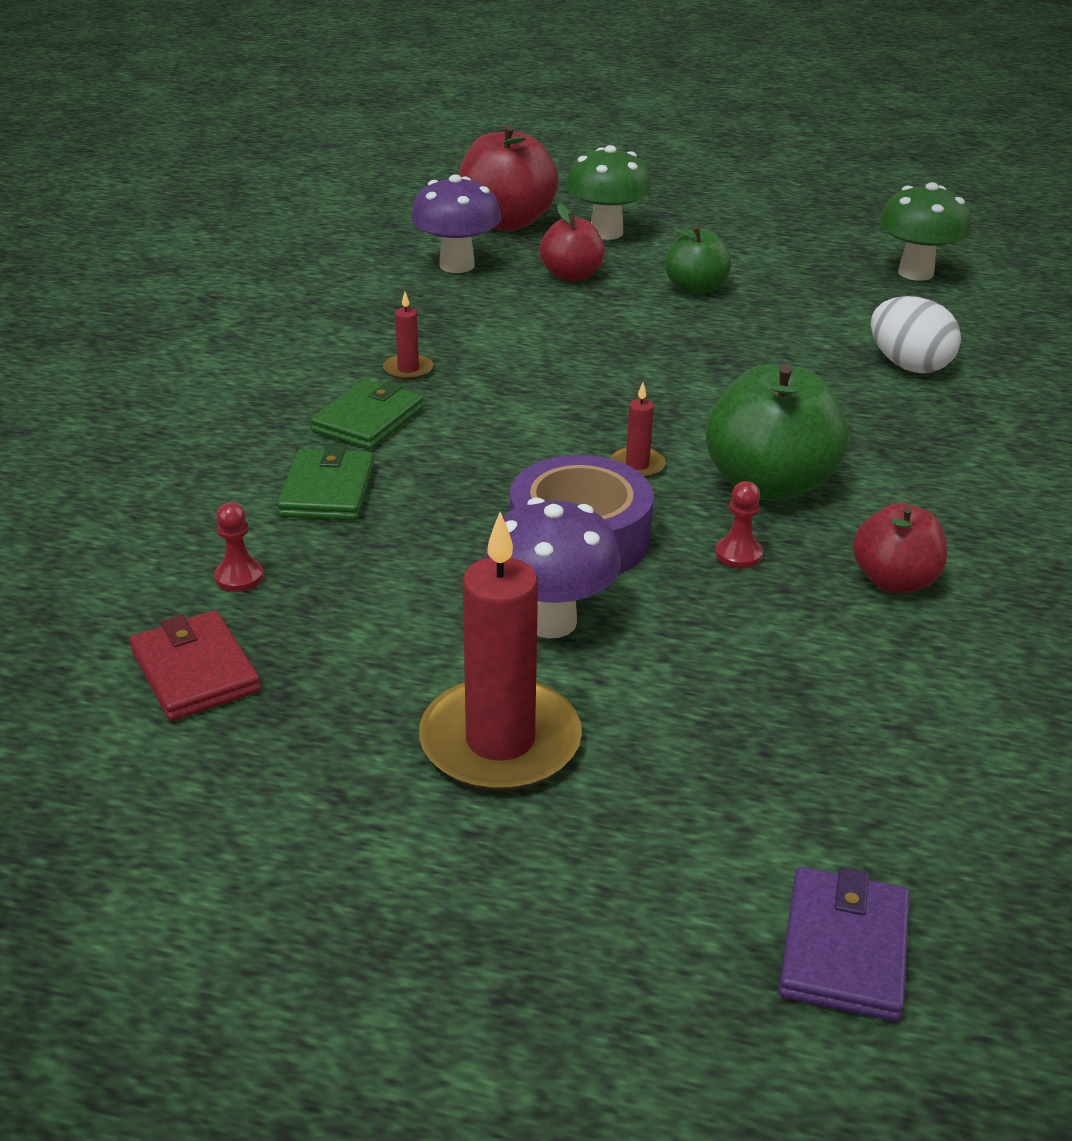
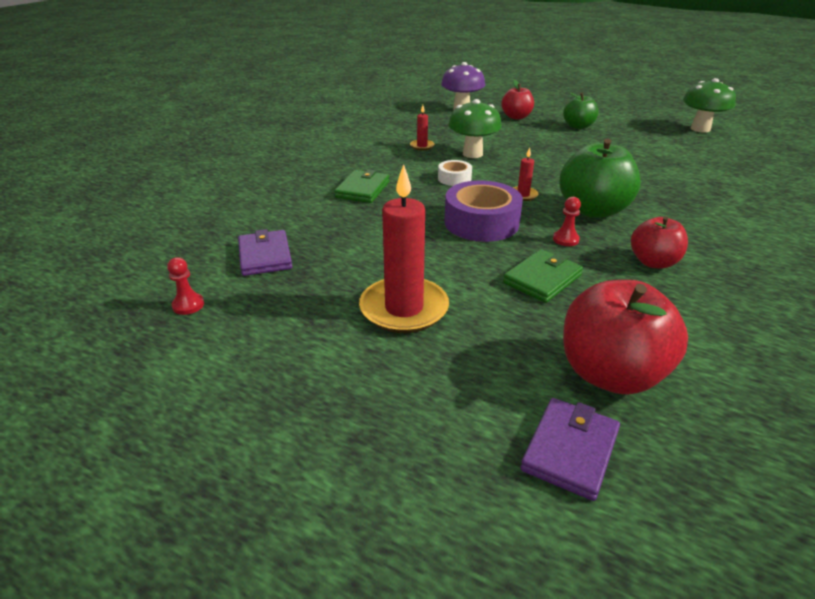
camera: 15 degrees right, 0 degrees up
red wallet [130,611,261,721] -> purple wallet [238,229,292,276]
red pawn [214,502,264,592] -> red pawn moved to [167,257,204,315]
green wallet [310,379,423,450] -> green wallet moved to [503,249,583,303]
red apple [459,124,559,231] -> red apple moved to [563,280,688,395]
purple mushroom [484,497,621,638] -> none
green mushroom [566,145,652,240] -> green mushroom moved to [448,99,502,158]
white egg [871,296,961,373] -> none
none -> white tape [438,160,472,186]

